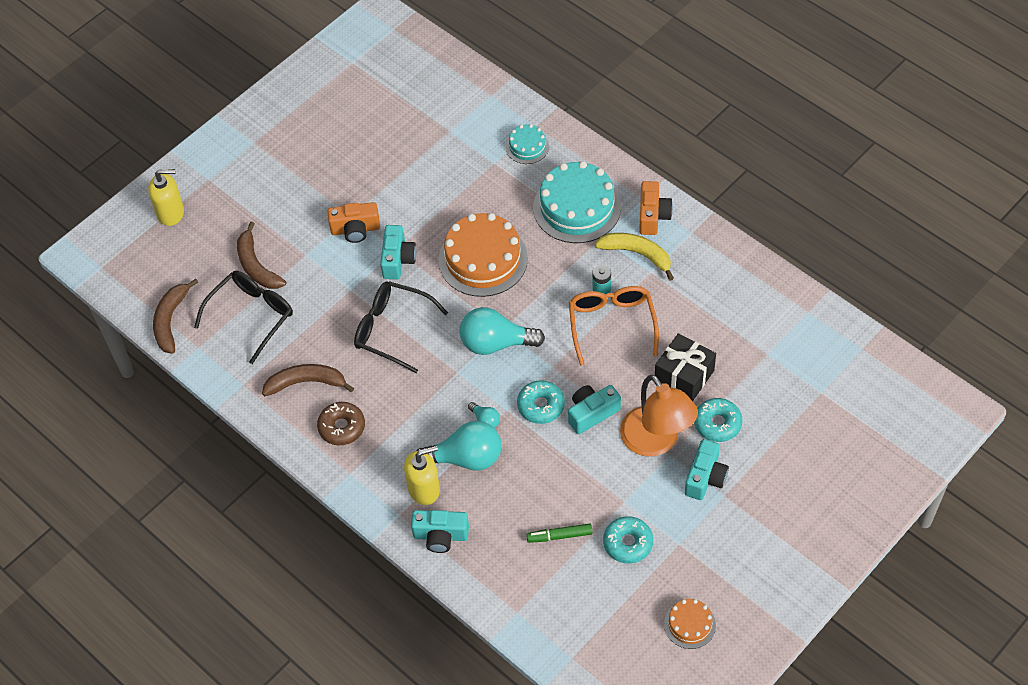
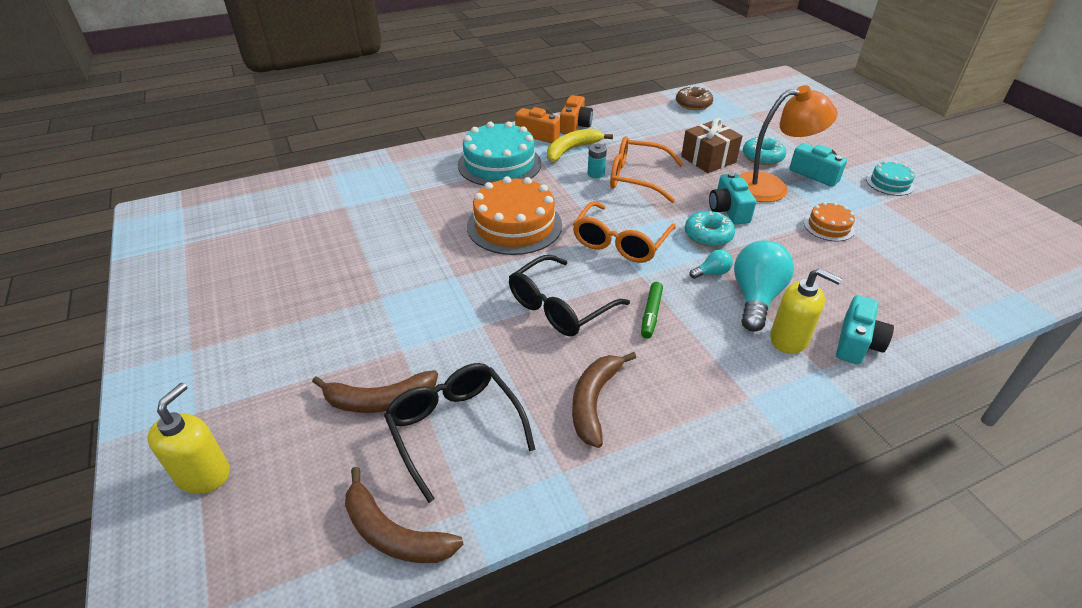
camera: 70 degrees left, 15 degrees down
brown donut [317,402,365,445] -> brown donut moved to [676,87,713,110]
orange camera [328,202,380,243] -> orange camera moved to [560,95,593,134]
turquoise camera [380,225,417,279] -> none
yellow soap dispenser [404,445,440,505] -> yellow soap dispenser turned 120 degrees clockwise [770,268,842,354]
turquoise light bulb [460,307,545,355] -> orange glasses [573,201,676,263]
turquoise cake [506,124,549,164] -> turquoise cake moved to [866,161,915,196]
green marker [526,523,593,543] -> green marker moved to [641,282,663,339]
turquoise donut [603,516,653,564] -> none
black gift [655,333,716,401] -> brown gift [681,118,742,173]
orange cake [664,599,716,649] -> orange cake moved to [804,202,855,241]

